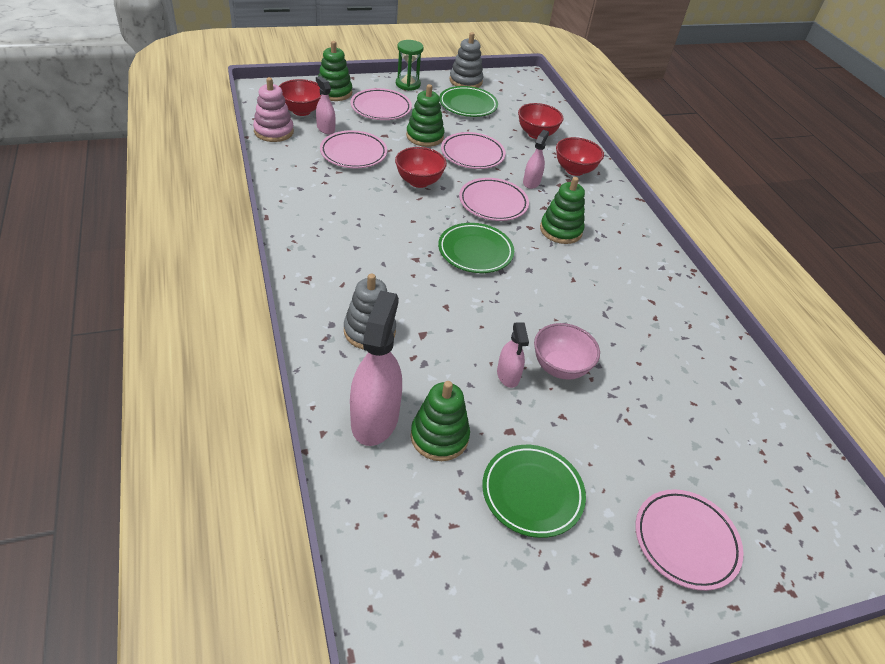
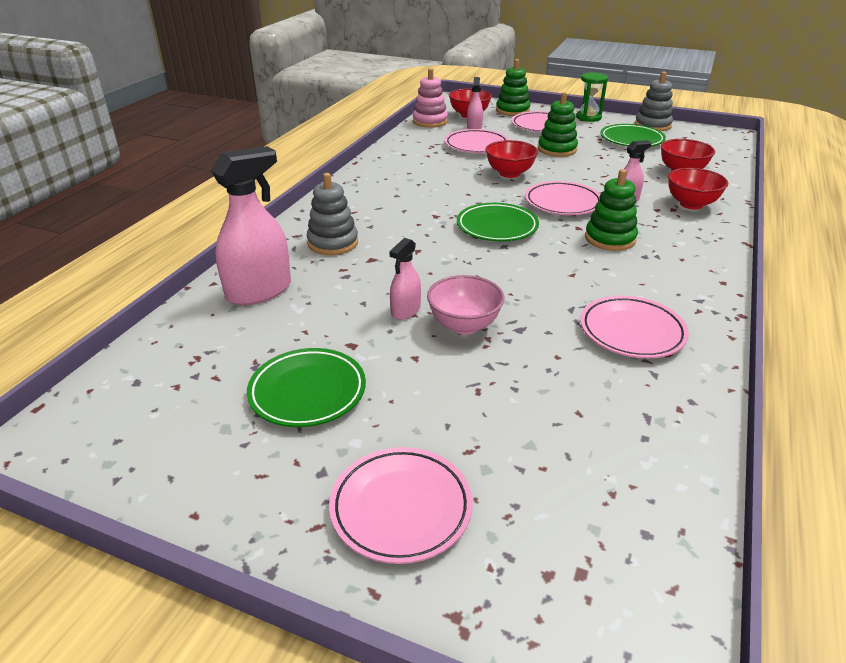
camera: 45 degrees right, 10 degrees down
green stacking toy [411,381,470,461] -> none
pink plate [441,132,506,169] -> pink plate moved to [580,296,689,358]

